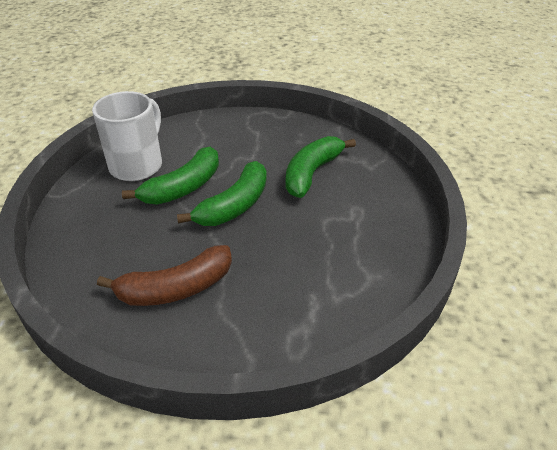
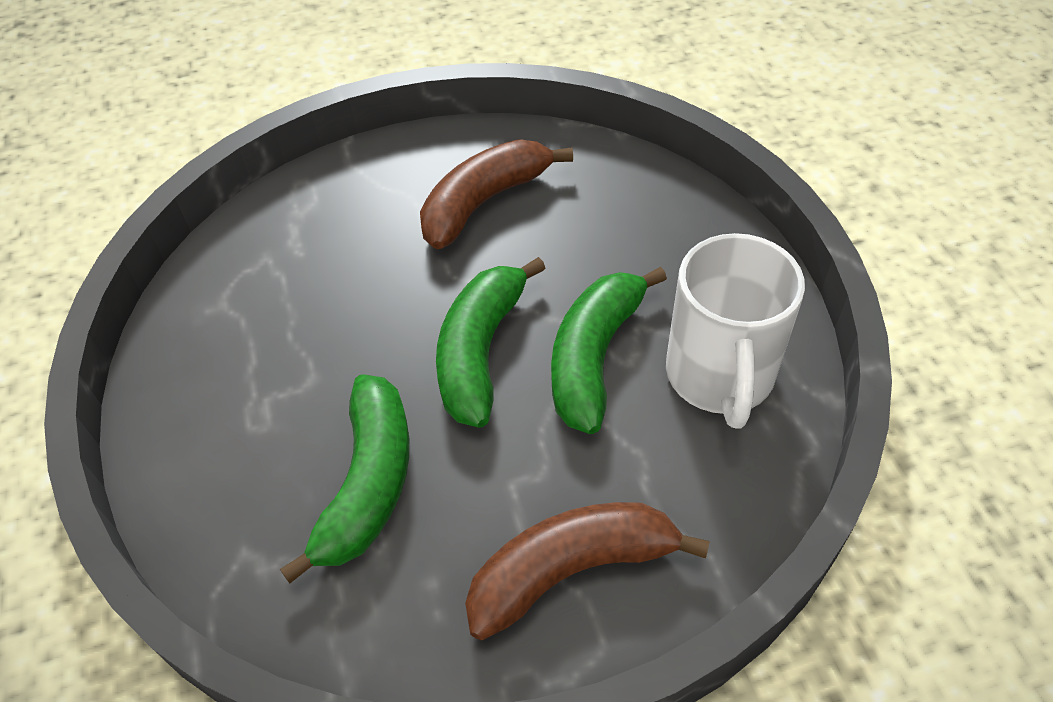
camera: 160 degrees right, 10 degrees up
none -> brown banana [465,502,710,640]

